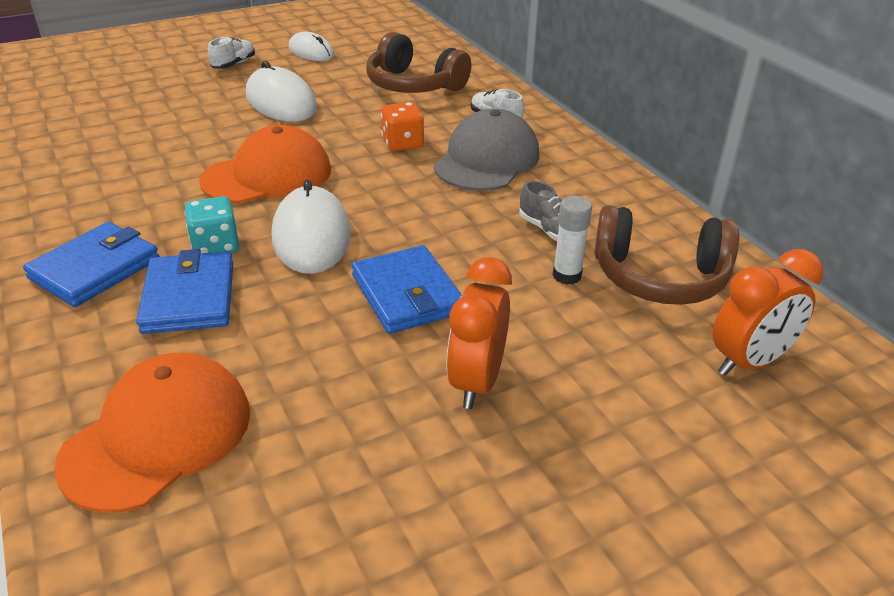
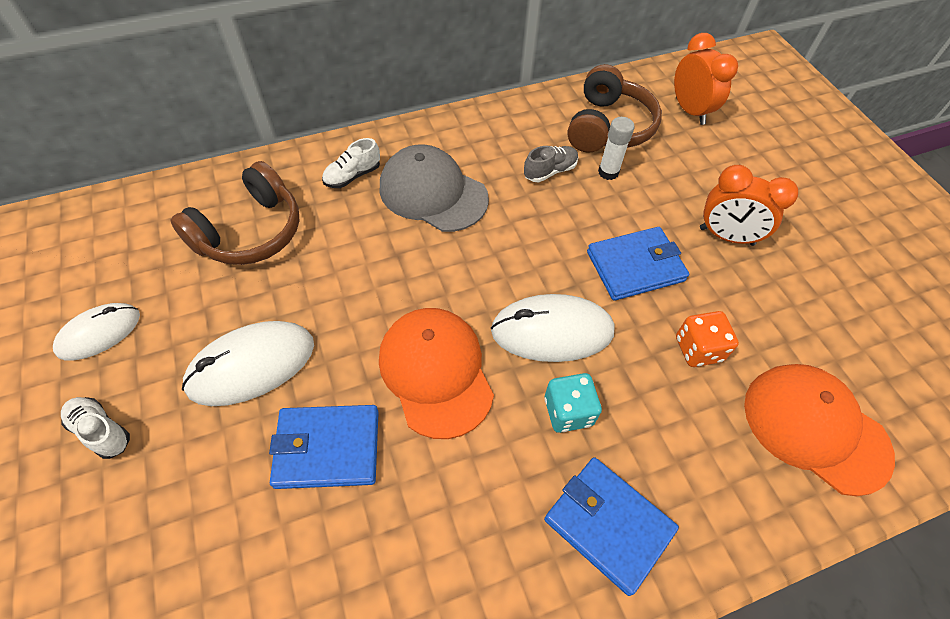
camera: 85 degrees left, 20 degrees up
blue wallet [136,249,233,334] -> blue wallet moved to [269,405,379,489]
orange dice [381,102,424,151] -> orange dice moved to [676,311,739,367]

